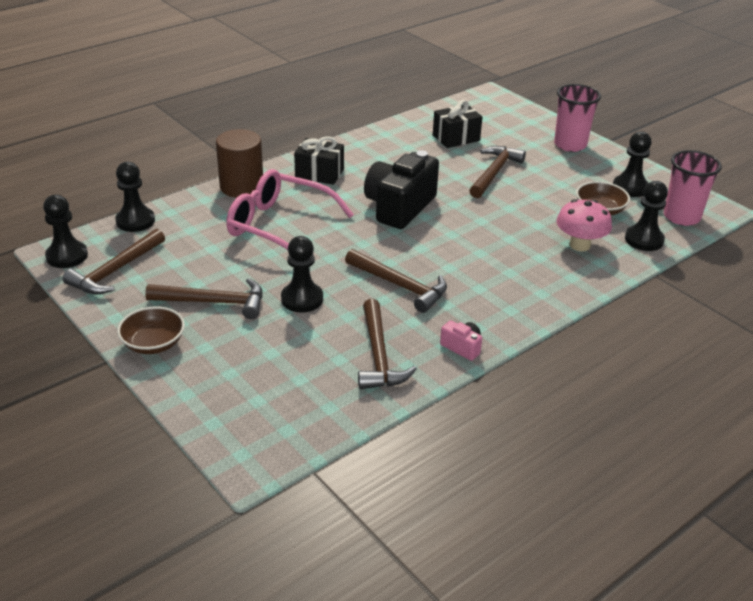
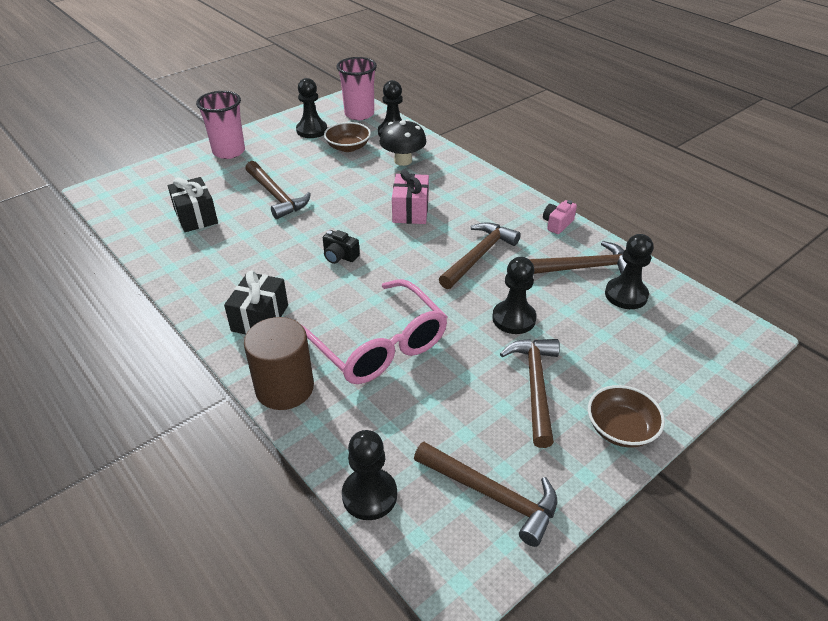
camera: 90 degrees left, 5 degrees up
black pawn [43,195,88,268] -> black pawn moved to [605,234,653,309]
pink glasses [226,169,354,250] -> pink glasses turned 60 degrees counterclockwise [302,279,447,384]
black camera [364,151,439,229] -> black camera [323,230,360,264], size x0.43
brown hammer [469,146,526,198] -> brown hammer turned 150 degrees counterclockwise [245,161,311,219]
pink mushroom [556,199,612,251] -> black mushroom [379,119,426,166]
none -> pink gift [392,170,429,224]

